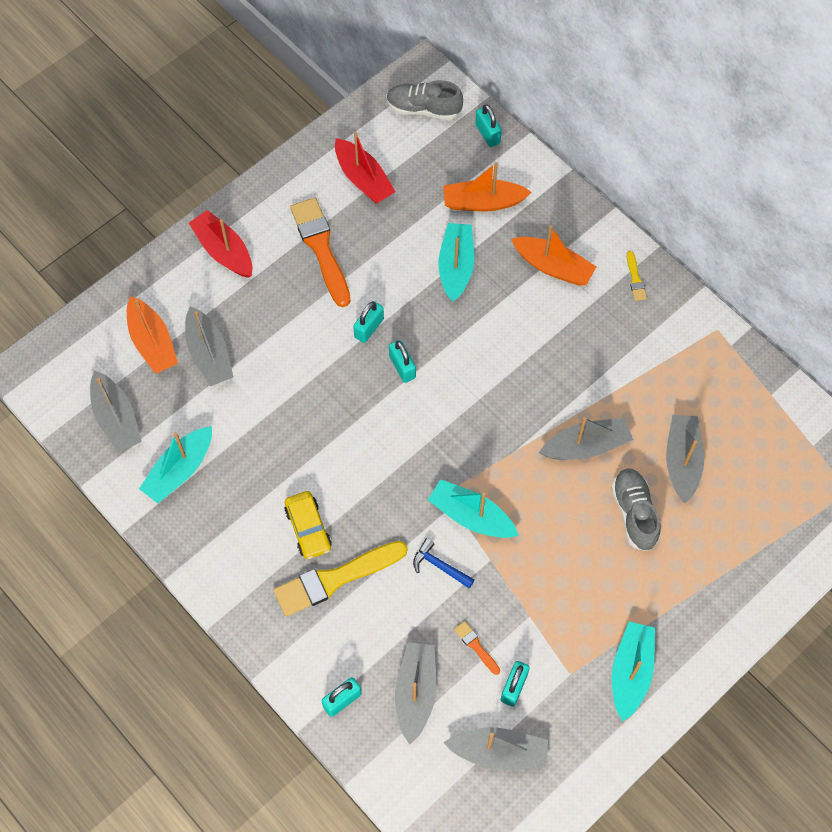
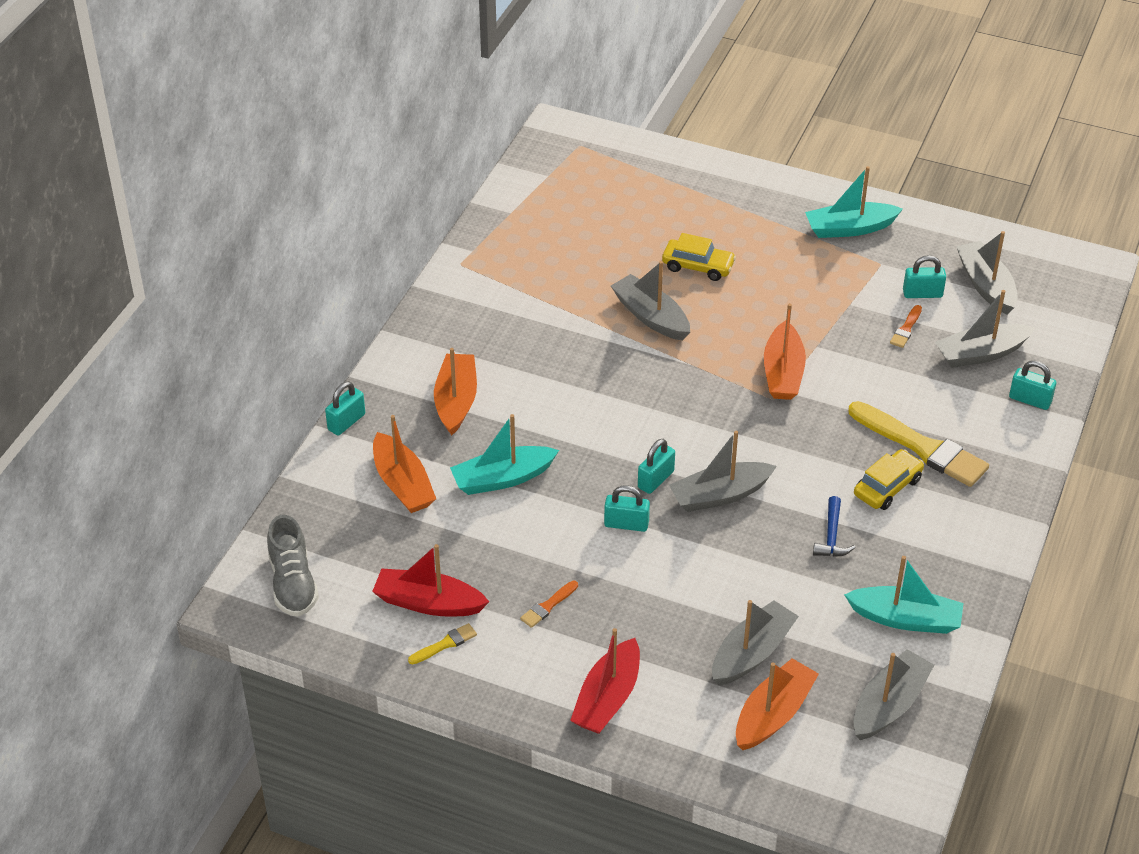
camera: 115 degrees left, 20 degrees down
orange brush [290,198,351,307] -> orange brush [520,581,578,628], size x0.44
red boat [335,132,396,204] -> red boat turned 105 degrees counterclockwise [372,544,489,616]
blue hammer [413,538,475,588] -> blue hammer moved to [813,496,855,557]
turquoise boat [428,479,519,538] -> orange boat [764,303,806,400]
turquoise padlock [475,104,502,147] -> turquoise padlock moved to [325,381,365,435]
grey shoe [611,468,661,551] -> yellow car [662,233,736,281]
yellow brush [627,251,647,301] -> yellow brush moved to [408,623,477,664]
grey boat [666,415,704,504] -> grey boat moved to [669,431,777,512]

